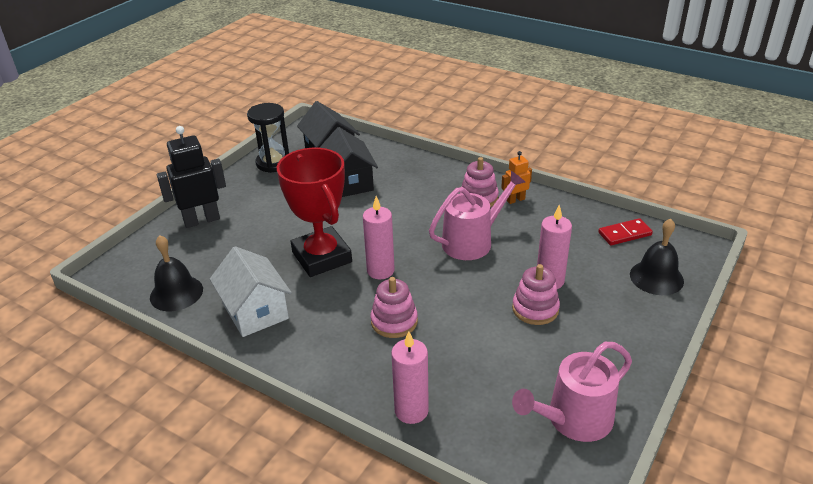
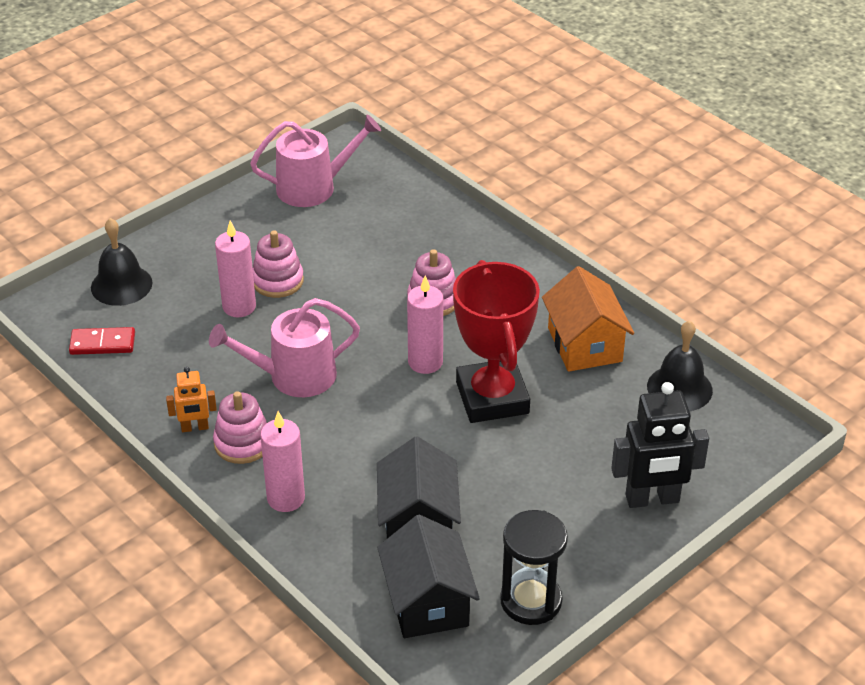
camera: 165 degrees left, 5 degrees up
white house [210,246,292,337] -> orange house [542,266,634,372]
pink candle [391,331,429,424] -> pink candle moved to [260,411,305,512]

